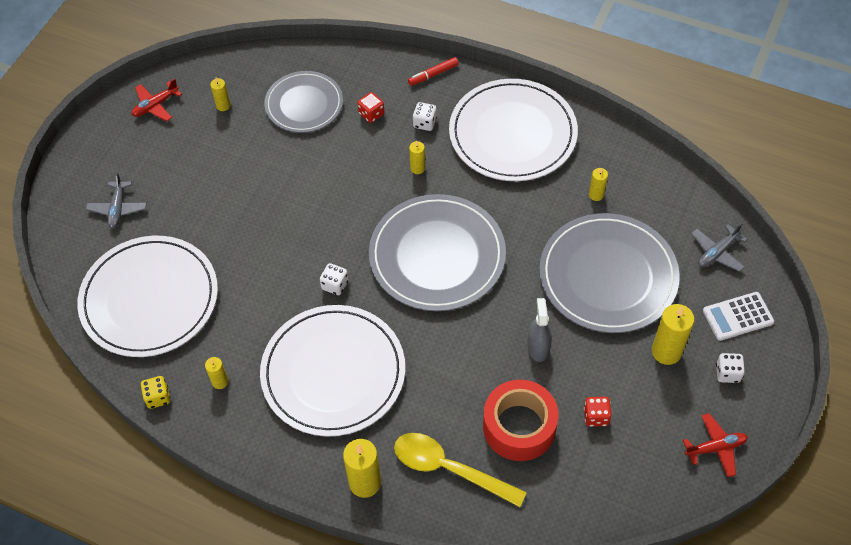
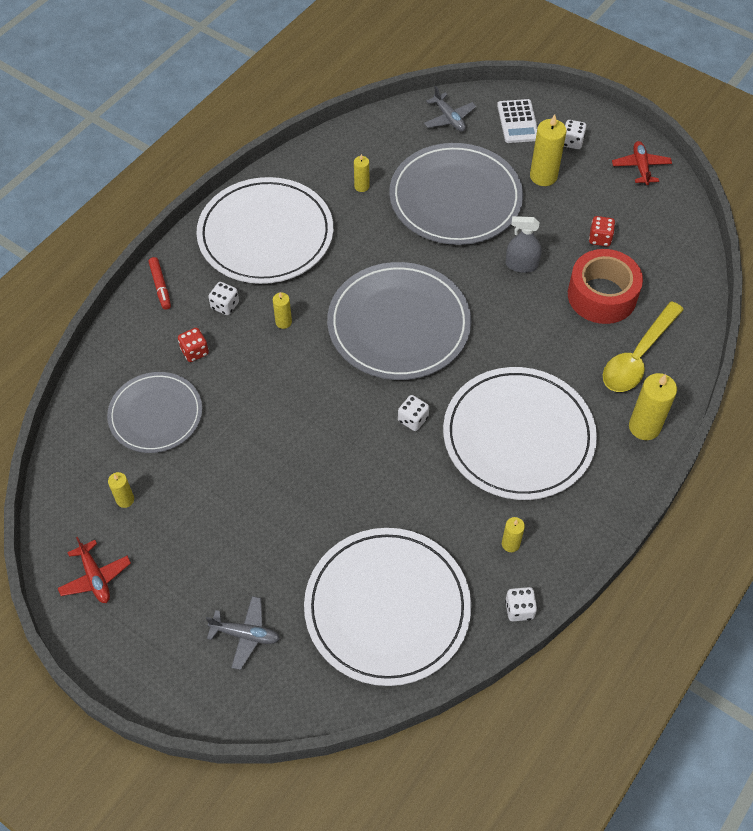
camera: 80 degrees left, 0 degrees up
yellow dice [140,376,170,409] -> white dice [505,587,537,621]

